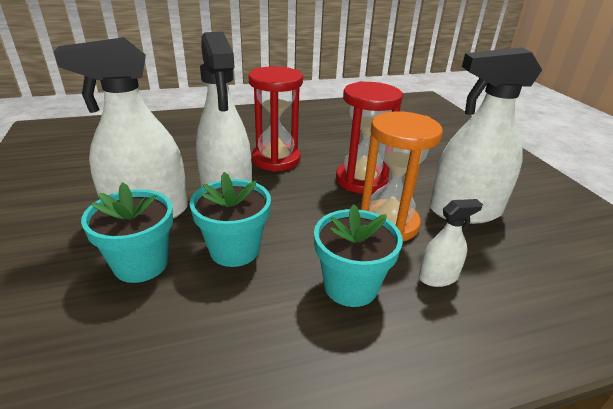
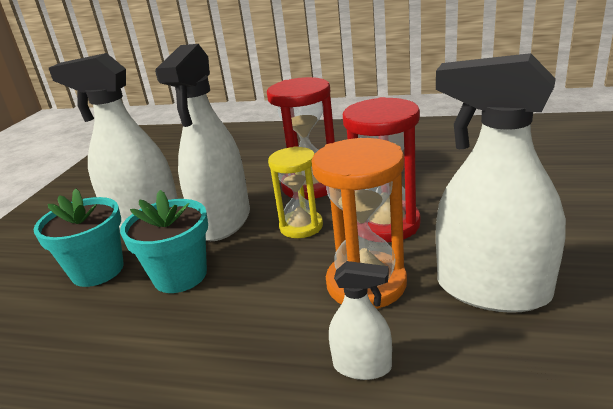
camera: 35 degrees right, 5 degrees down
turquoise flower pot [314,204,403,307] -> none
none -> yellow hourglass [268,146,323,238]

